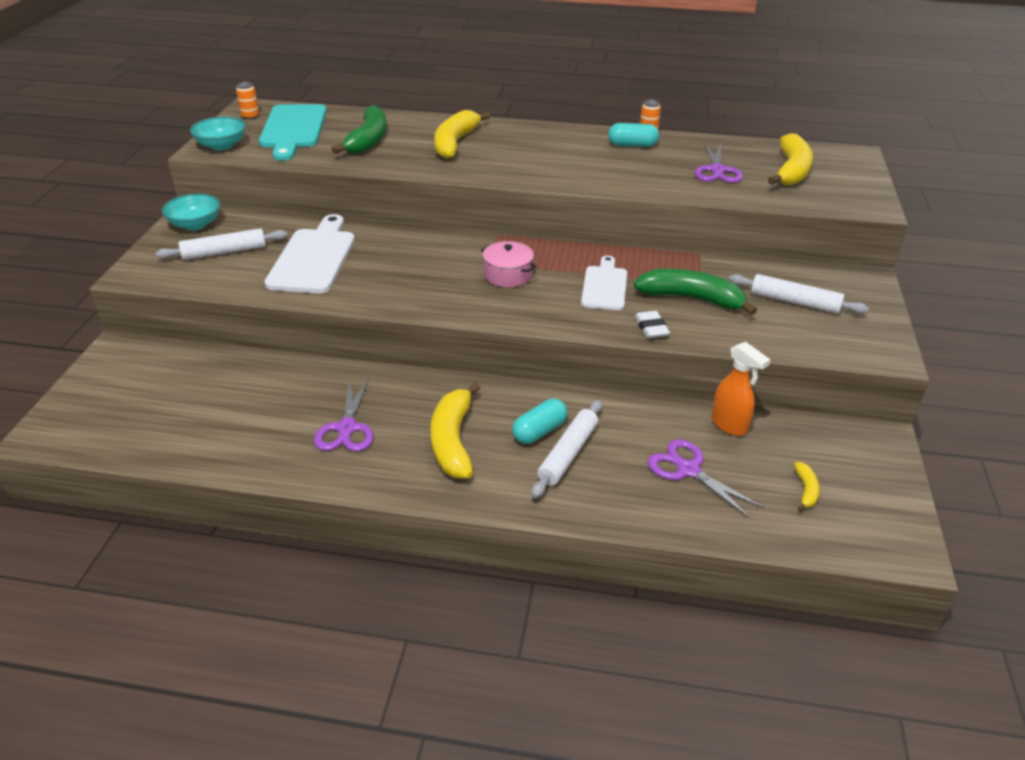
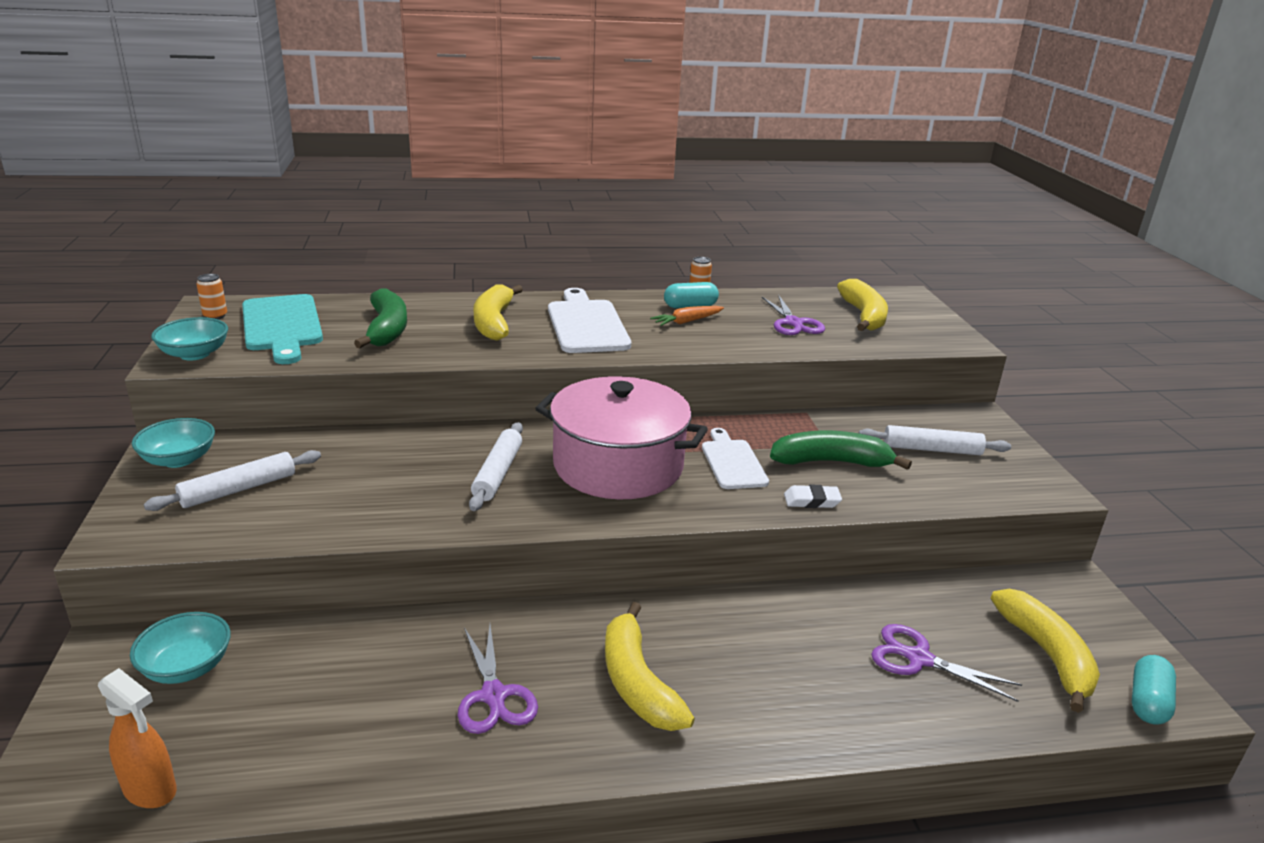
camera: 20 degrees left, 10 degrees down
white cutting board [264,214,355,293] -> white cutting board moved to [548,288,631,353]
pink pot [481,241,537,287] -> pink pot [535,376,708,500], size x2.24
turquoise capsule [512,398,568,444] -> turquoise capsule moved to [1132,655,1176,724]
white rolling pin [532,400,602,498] -> white rolling pin moved to [469,422,523,511]
white eraser [635,311,670,338] -> white eraser turned 60 degrees counterclockwise [784,485,842,508]
orange spray bottle [712,342,771,436] -> orange spray bottle moved to [98,668,177,808]
yellow banana [794,462,820,511] -> yellow banana [991,589,1100,713], size x2.16
none -> turquoise bowl [130,612,231,684]
none -> orange carrot [650,306,724,326]

